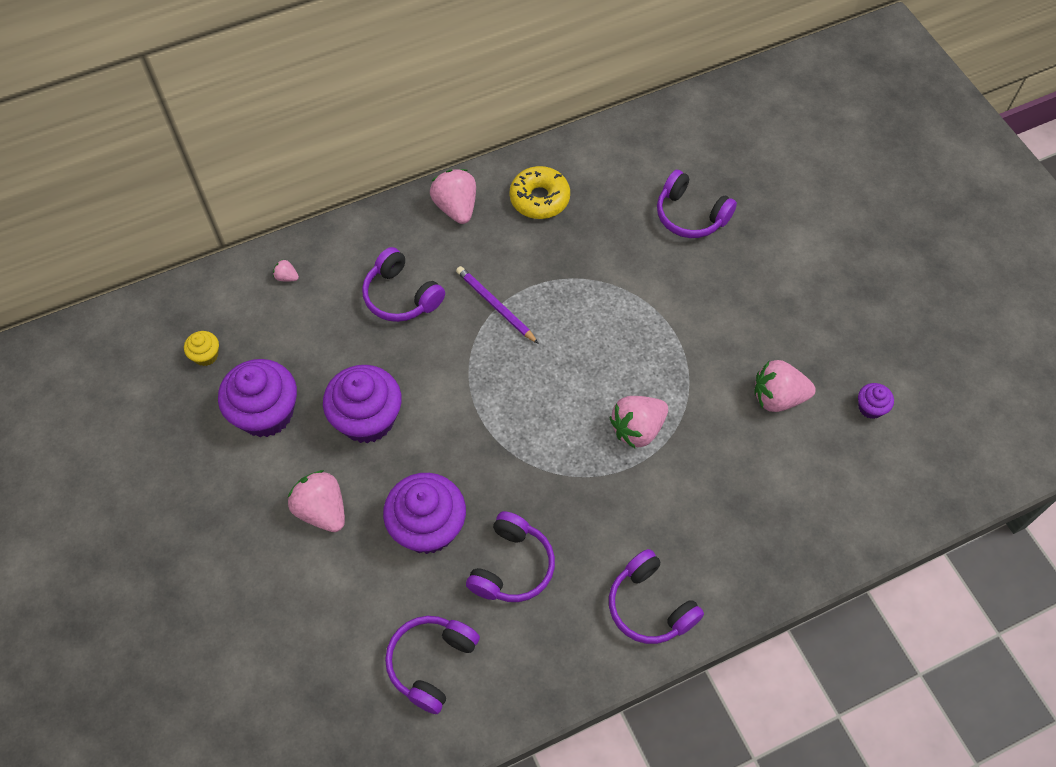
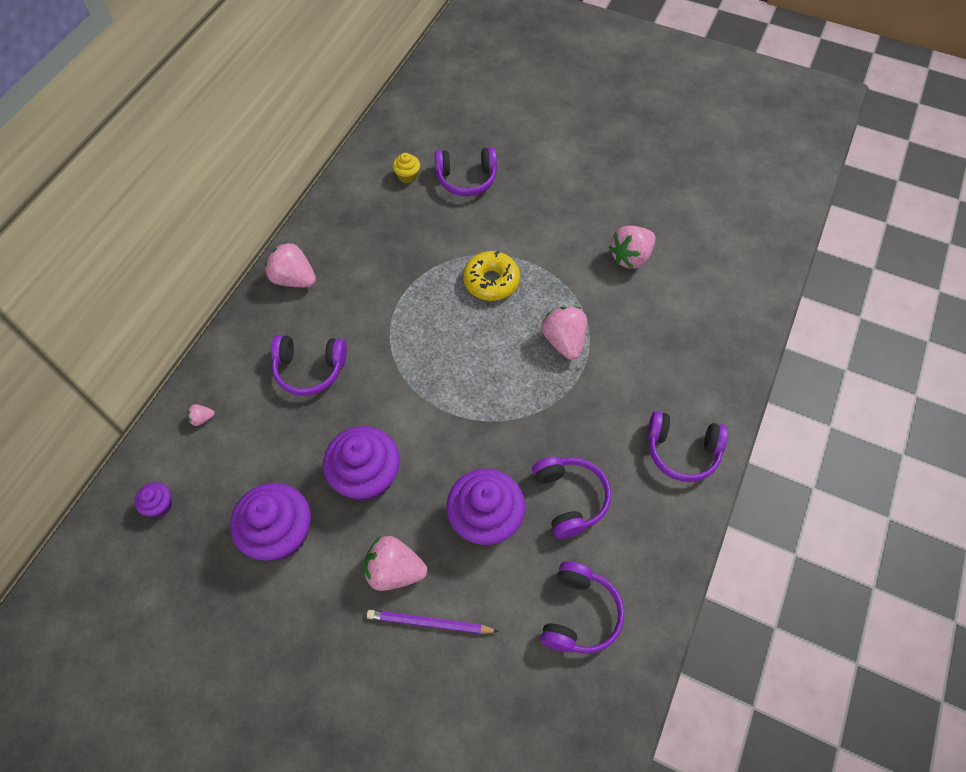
camera: 40 degrees left, 0 degrees up
yellow cupcake [184,331,219,366] -> yellow cupcake moved to [393,153,420,183]
purple headphones [385,616,480,714] -> purple headphones turned 150 degrees counterclockwise [540,561,625,654]
purple pencil [456,266,539,344] -> purple pencil moved to [367,610,499,634]
yellow donut [509,166,570,219] -> yellow donut moved to [463,251,520,301]
pink strawberry [610,396,668,448] -> pink strawberry turned 150 degrees clockwise [542,306,587,360]
purple cupcake [858,383,894,419] -> purple cupcake moved to [134,482,172,517]

